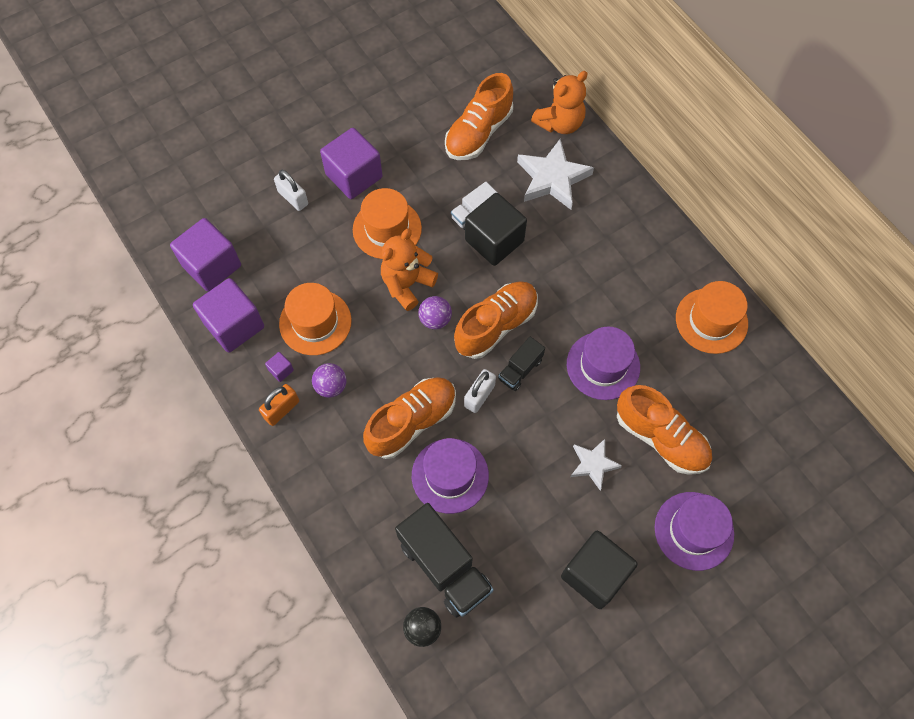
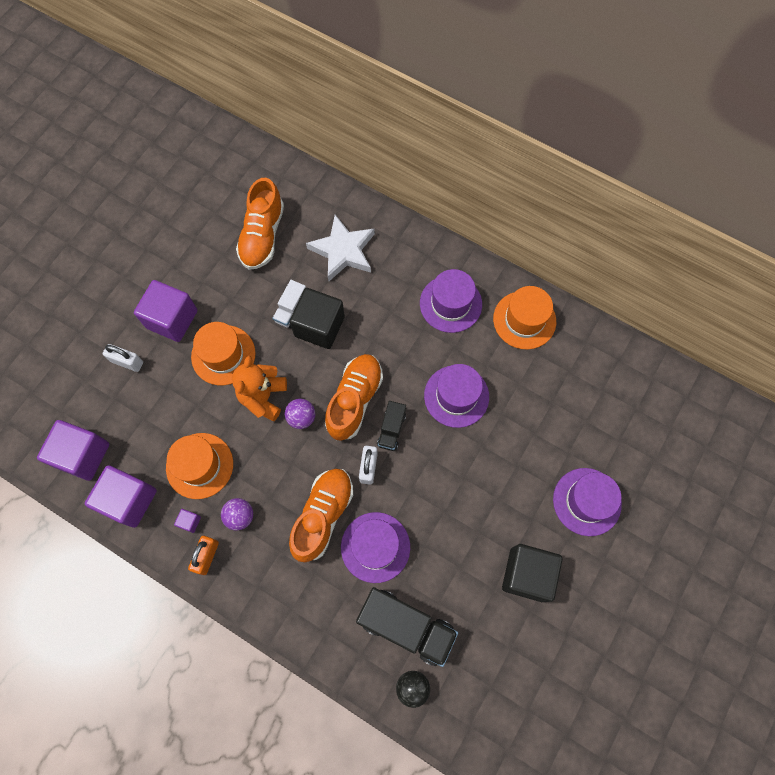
camera: 25 degrees left, 5 degrees up
orange teddy bear [531,71,588,134] -> none
white star [571,439,622,490] -> none
orange shoe [617,385,712,475] -> none
none -> purple hat [420,269,482,333]

